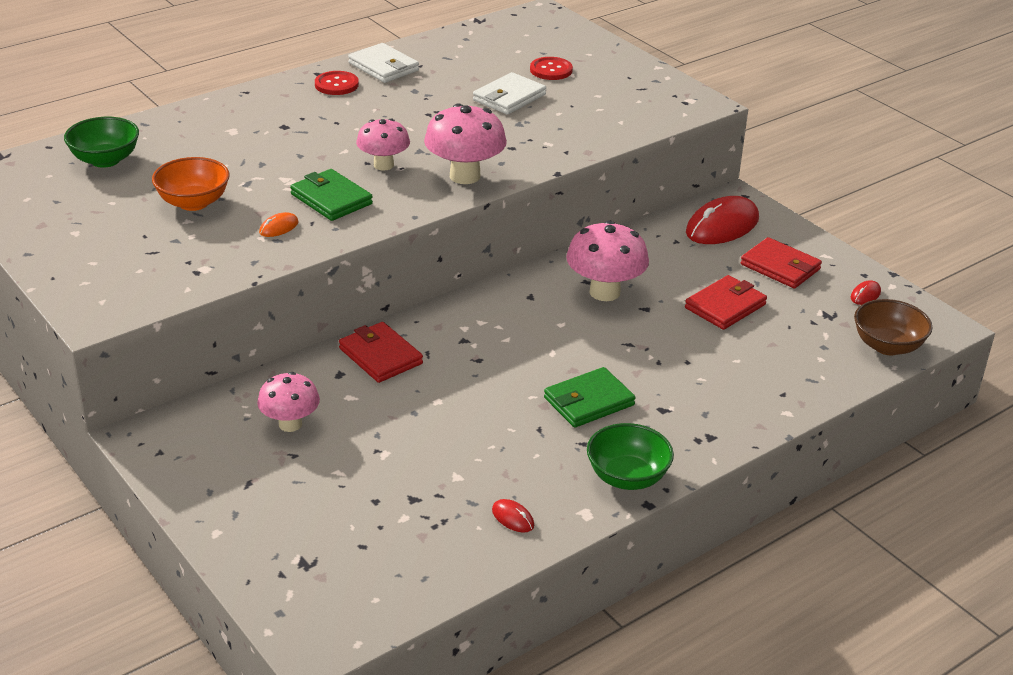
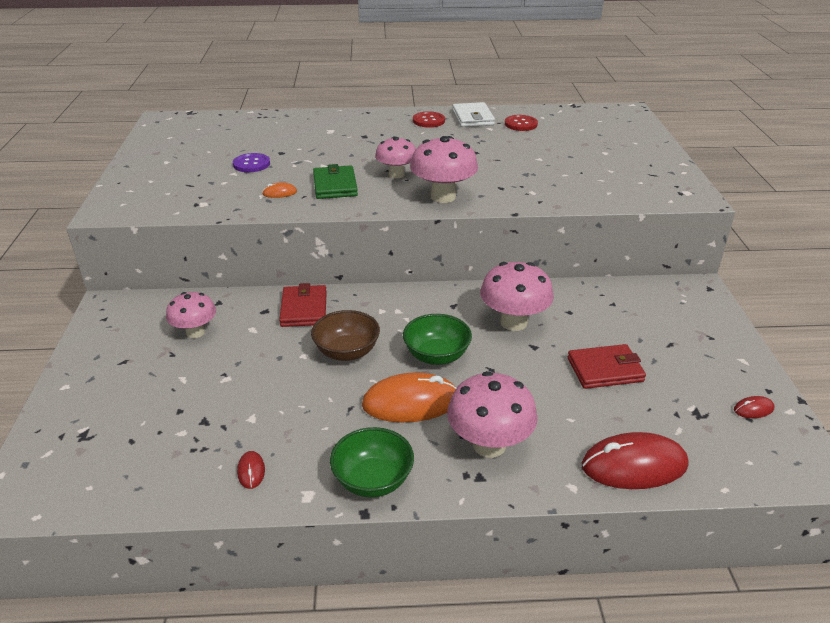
camera: 35 degrees right, 0 degrees up
green bowl [64,117,139,168] -> green bowl moved to [403,314,472,365]
orange bowl [152,157,230,211] -> purple button [233,153,270,172]
white wallet [473,72,546,115] -> none
red button [530,57,573,80] -> red button moved to [505,115,538,131]
green wallet [544,367,636,428] -> orange mouse [362,372,456,422]
red mouse [686,196,759,244] -> red mouse moved to [582,432,688,489]
red wallet [741,237,822,289] -> none
brown bowl [854,299,933,355] -> brown bowl moved to [311,310,380,361]
none -> pink mushroom [447,371,538,458]

